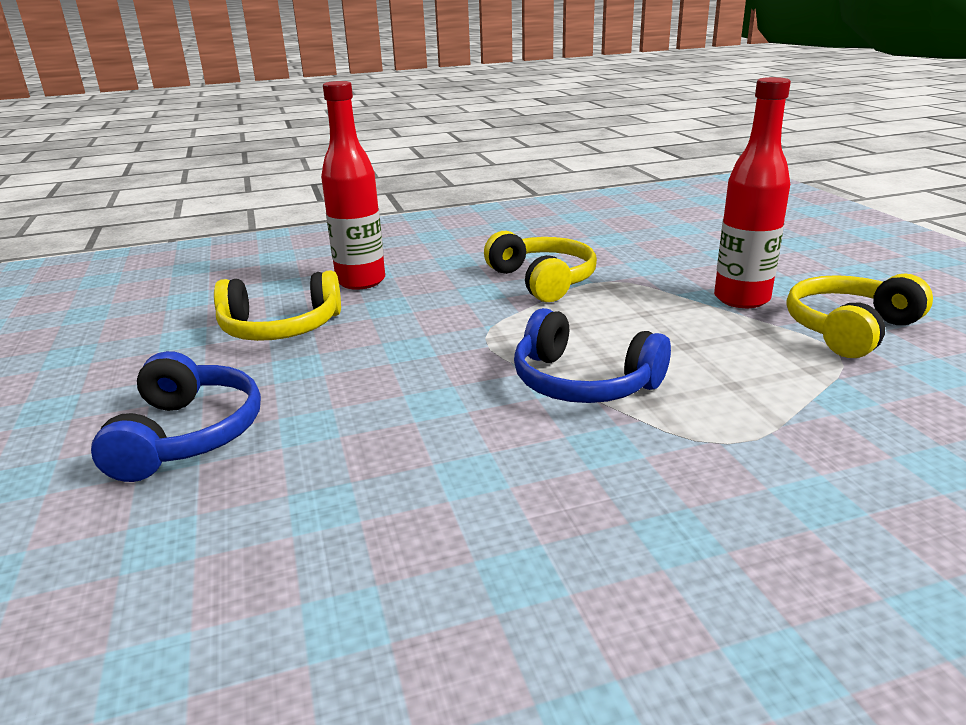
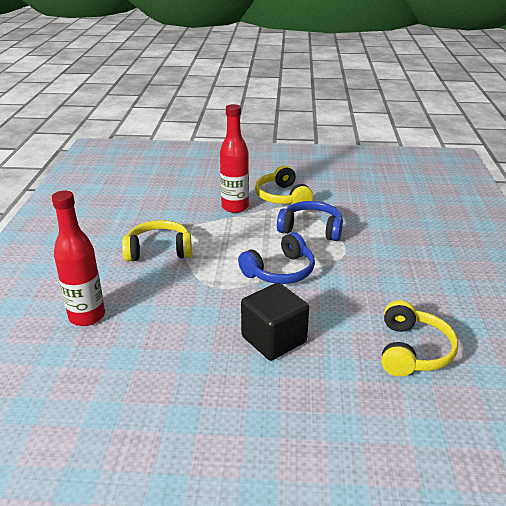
camera: 70 degrees left, 5 degrees up
blue headphones [91,351,261,482] -> blue headphones moved to [277,201,343,241]
yellow headphones [214,271,341,341] -> yellow headphones moved to [381,300,459,377]
none -> black cube [241,283,309,361]

